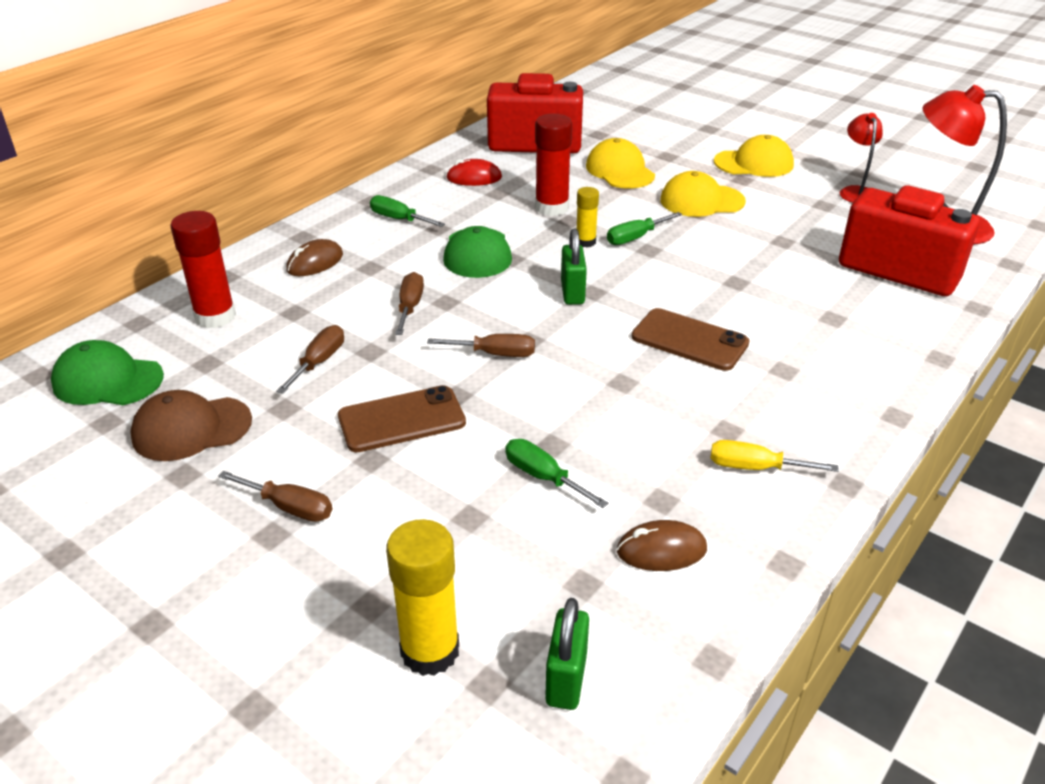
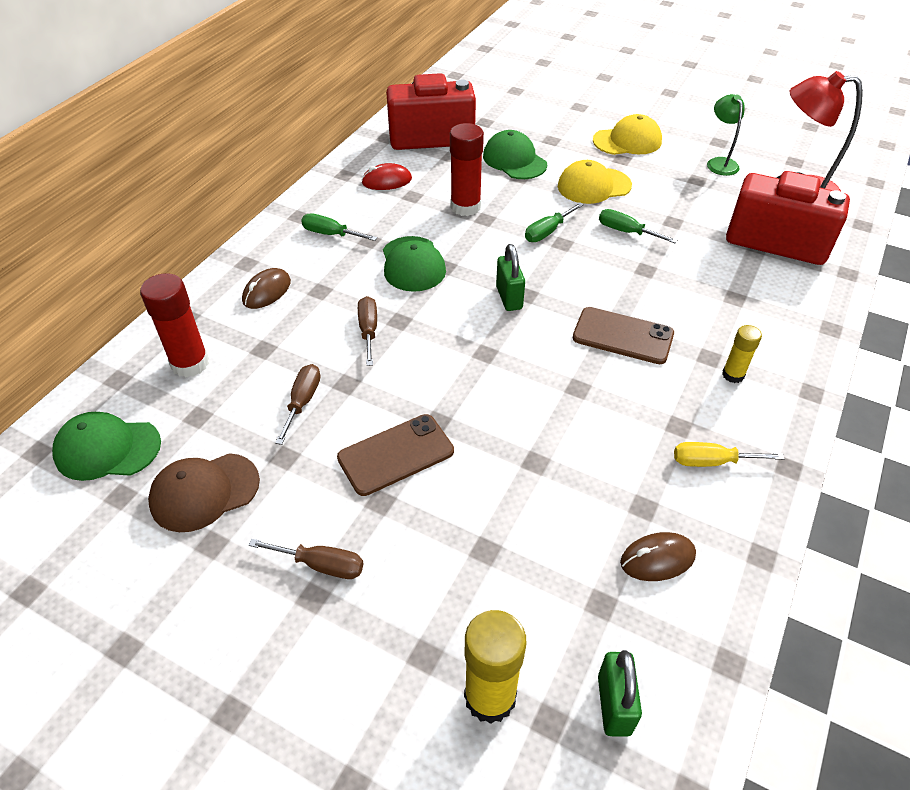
camera: 10 degrees left, 10 degrees up
brown screwdriver [427,334,535,357] -> none
green screwdriver [505,439,608,508] -> green screwdriver moved to [599,209,677,243]
yellow glue stick [577,187,599,247] -> yellow glue stick moved to [722,325,762,383]
yellow cap [586,138,655,189] -> green cap [483,130,547,179]
red lamp [840,113,883,203] -> green lamp [707,94,745,176]

